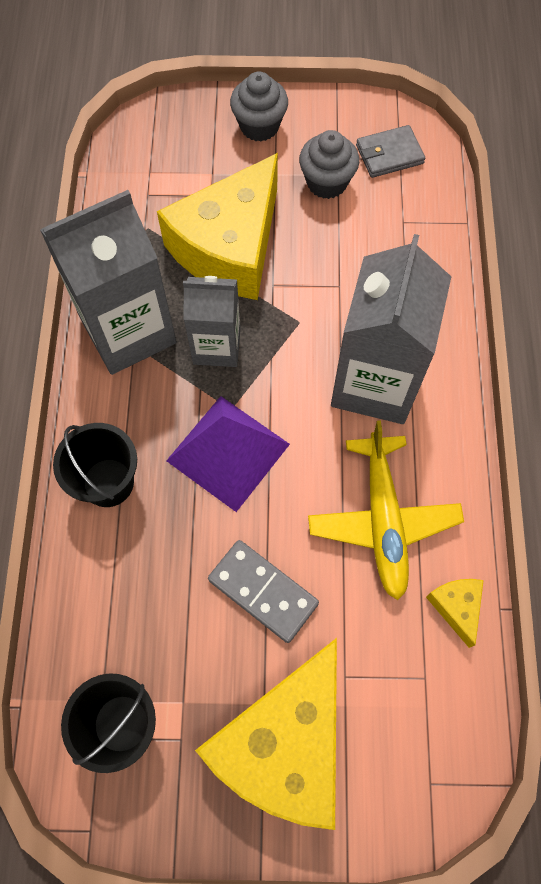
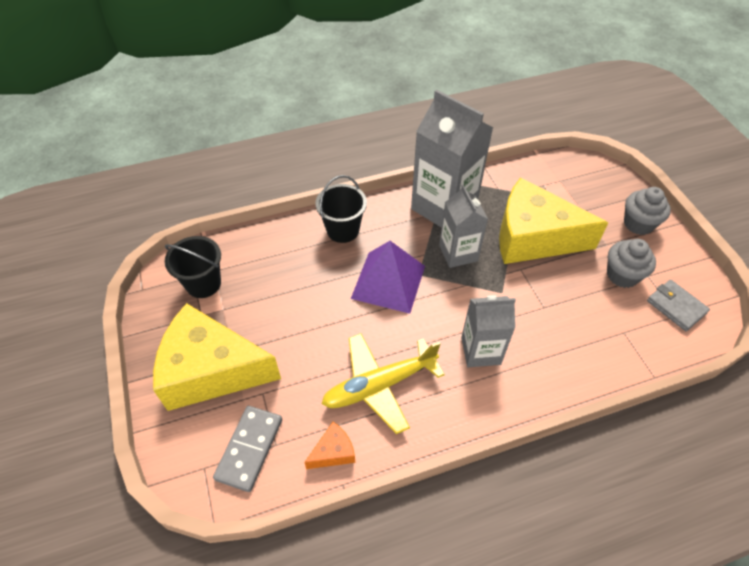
camera: 70 degrees right, 15 degrees down
grey domino [208,540,319,643] -> grey domino moved to [213,406,282,492]
grey carton [331,234,451,424] -> grey carton [461,295,516,367], size x0.60
yellow cheese [426,579,484,648] -> orange cheese [304,422,355,469]

